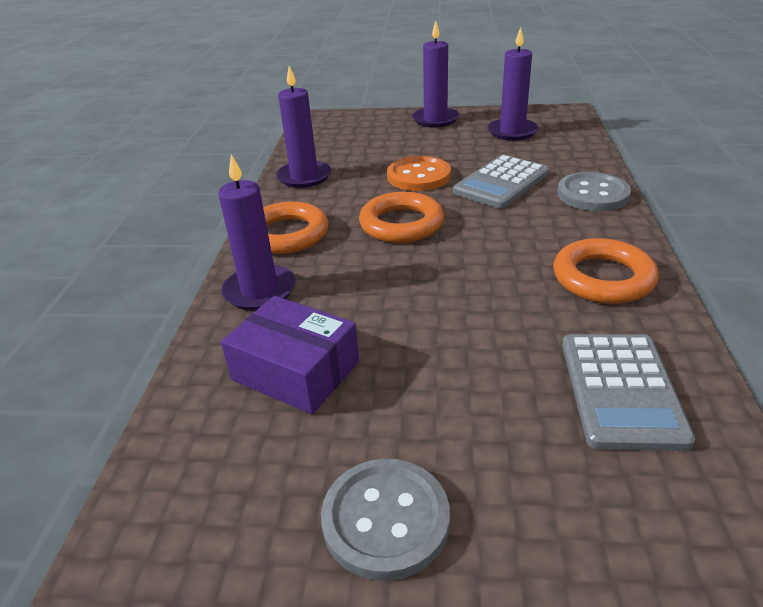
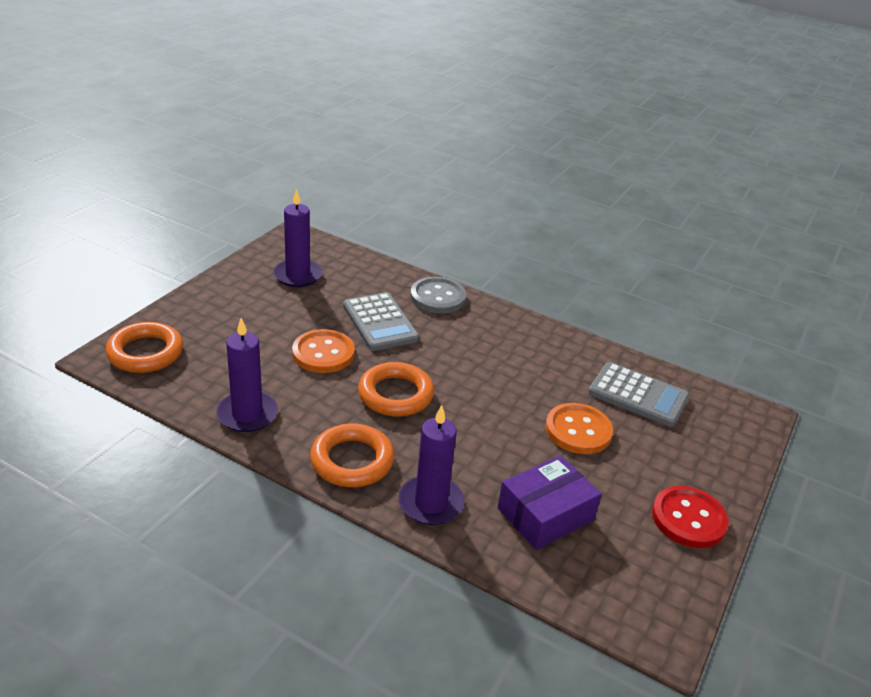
camera: 70 degrees left, 0 degrees up
grey button [321,459,450,581] -> red button [652,486,729,548]
purple candle [412,21,459,128] -> none
orange ring [553,238,659,304] -> orange ring moved to [105,322,183,373]
none -> orange button [545,403,613,454]

